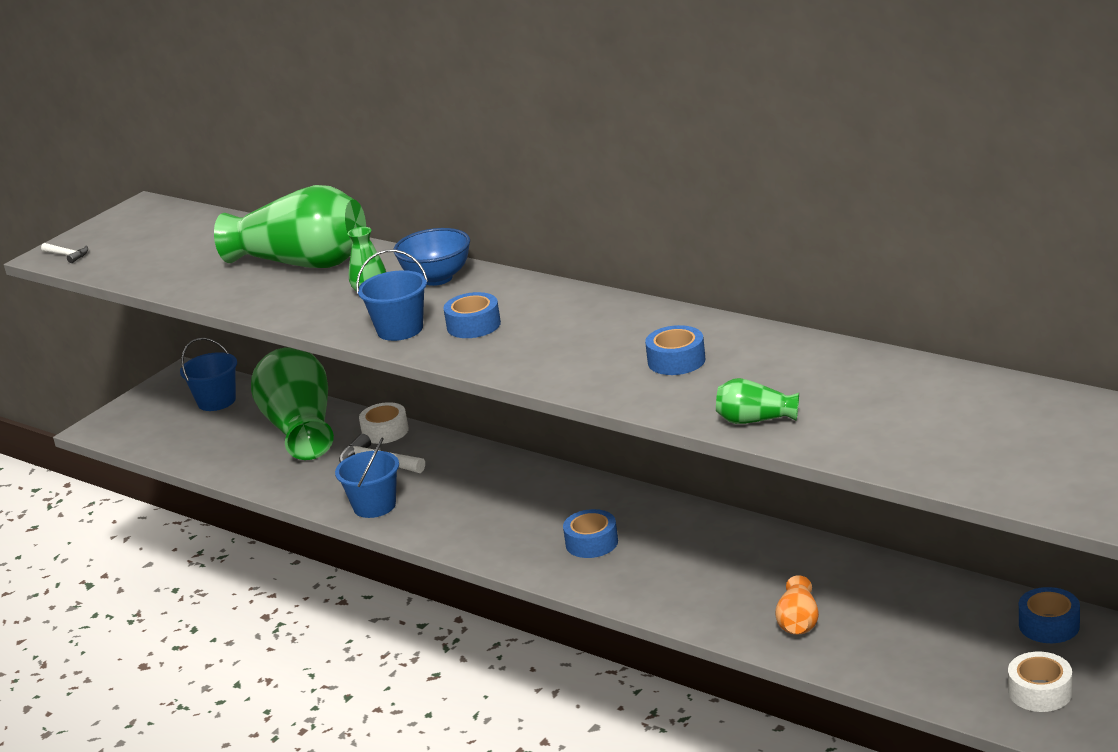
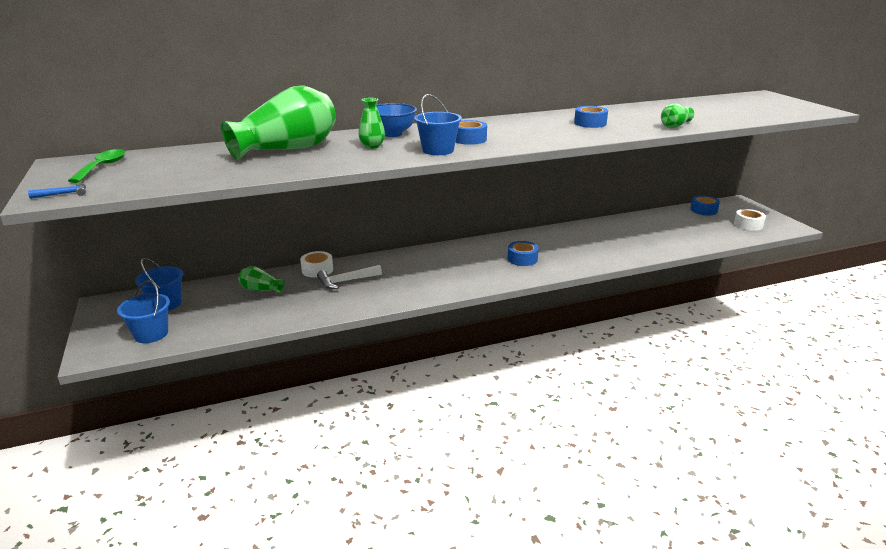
camera: 60 degrees left, 0 degrees up
white hammer [41,243,88,263] -> blue hammer [28,183,86,199]
green vase [251,347,334,460] -> green vase [238,266,284,294], size x0.45
blue bucket [335,437,399,518] -> blue bucket moved to [117,280,170,343]
orange vase [775,575,819,635] -> none
none -> green spoon [68,149,126,183]

